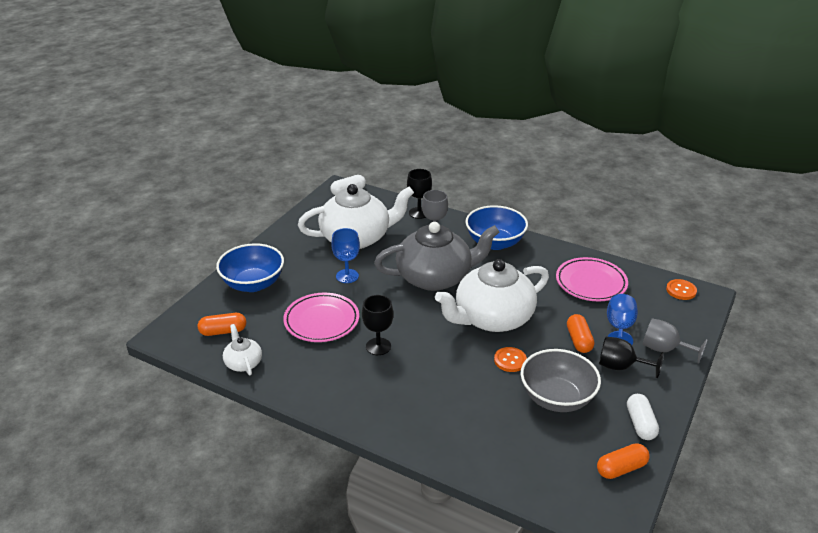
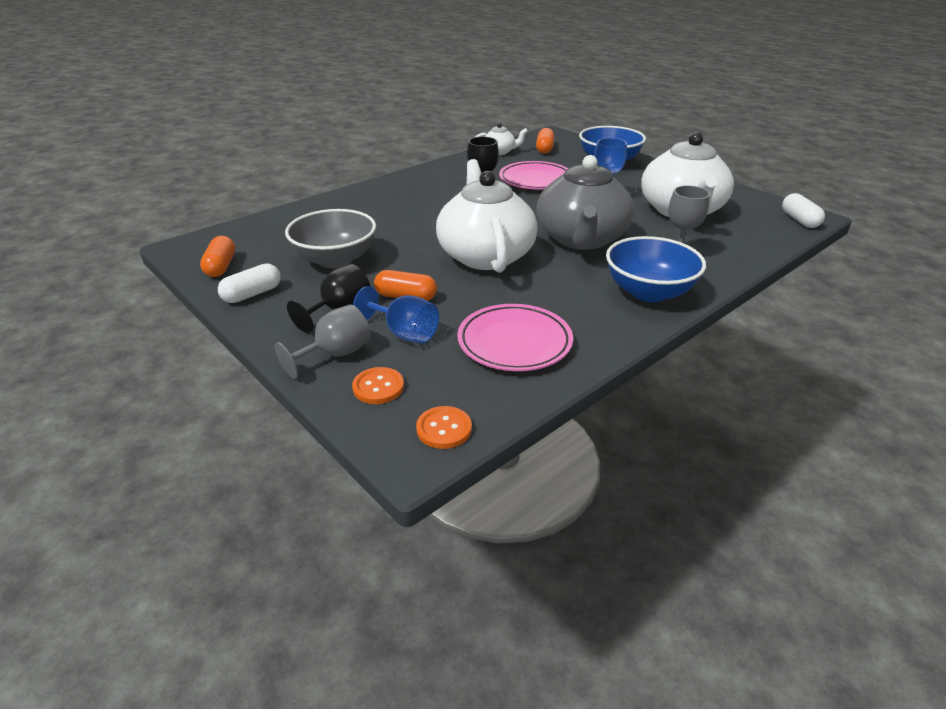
camera: 110 degrees right, 0 degrees up
black goblet [407,169,432,219] -> none
orange button [494,347,527,372] -> orange button moved to [352,367,404,404]
white capsule [627,394,659,440] -> white capsule turned 60 degrees counterclockwise [218,263,281,303]

